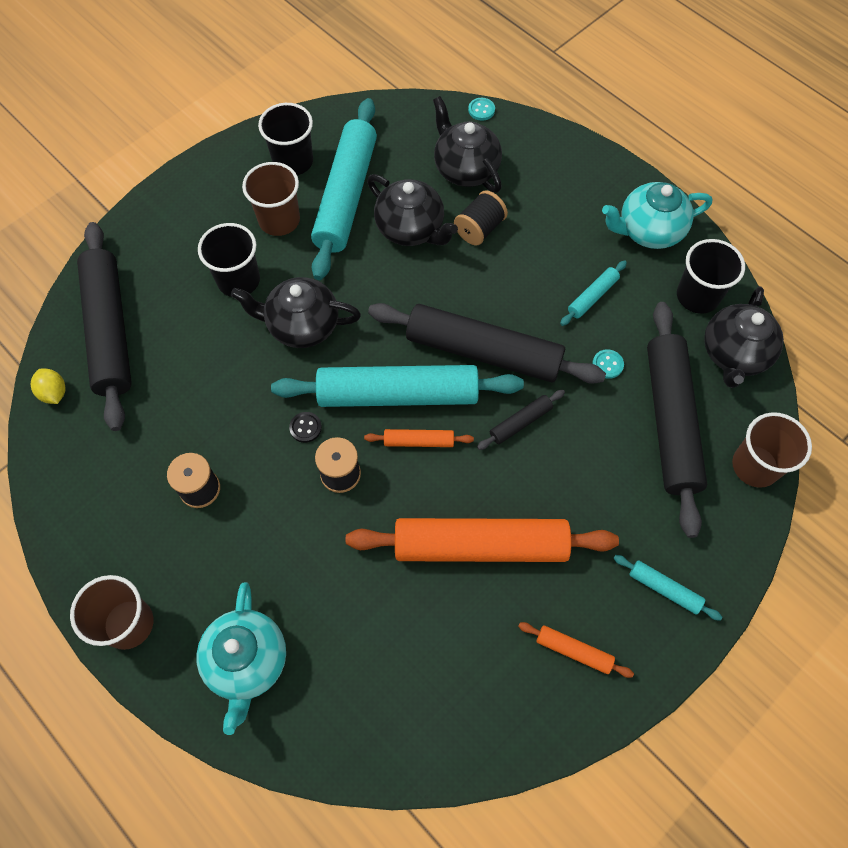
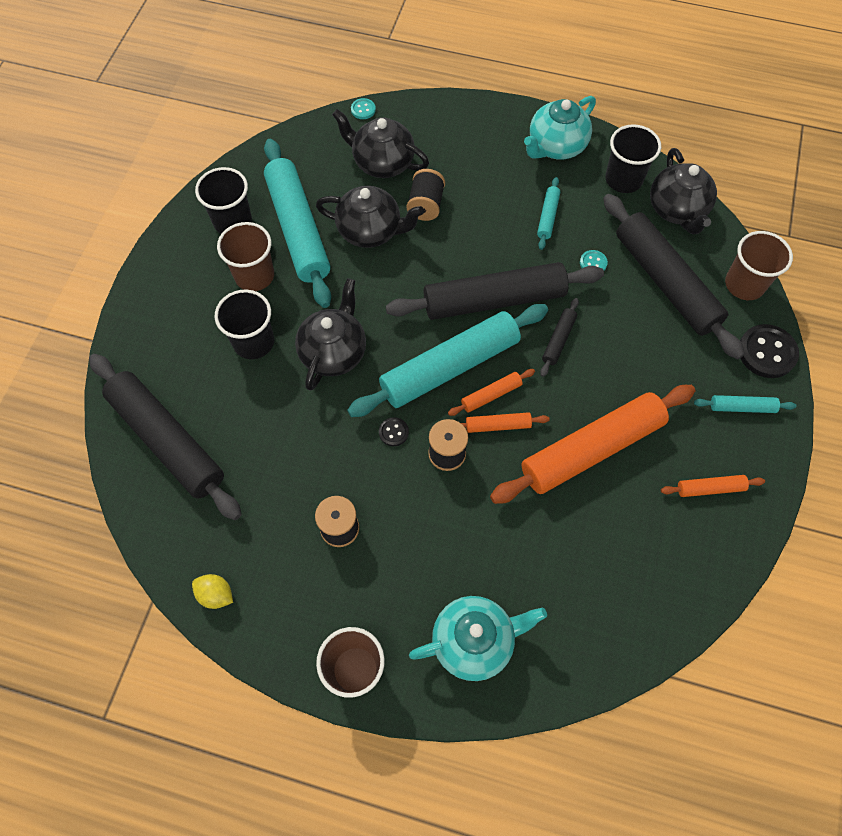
camera: 30 degrees left, 0 degrees up
yellow lemon [31,368,66,404] -> yellow lemon moved to [192,574,233,609]
turquoise teapot [196,582,286,735] -> turquoise teapot turned 75 degrees counterclockwise [409,596,547,681]
black teapot [231,277,361,348] -> black teapot turned 135 degrees clockwise [295,278,366,391]
none -> orange rolling pin [461,412,550,433]
none -> black button [740,324,799,378]

